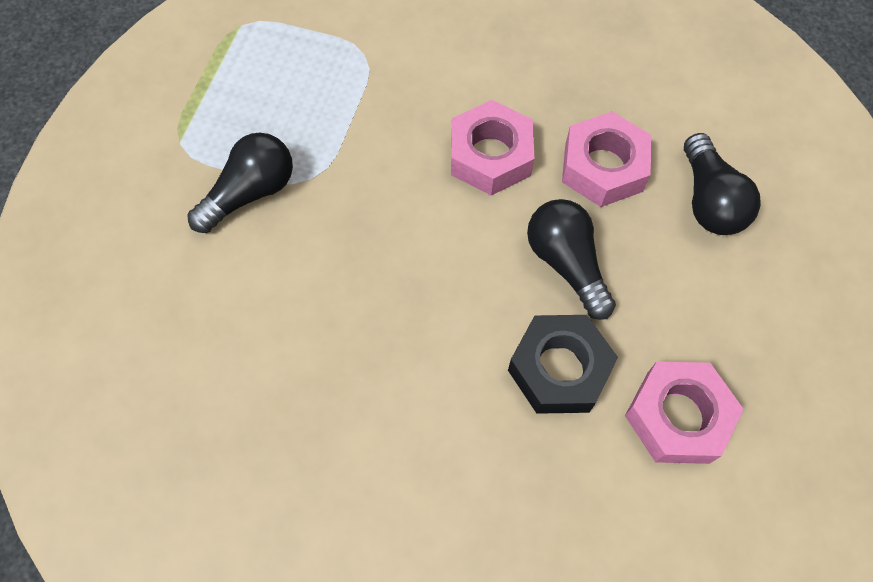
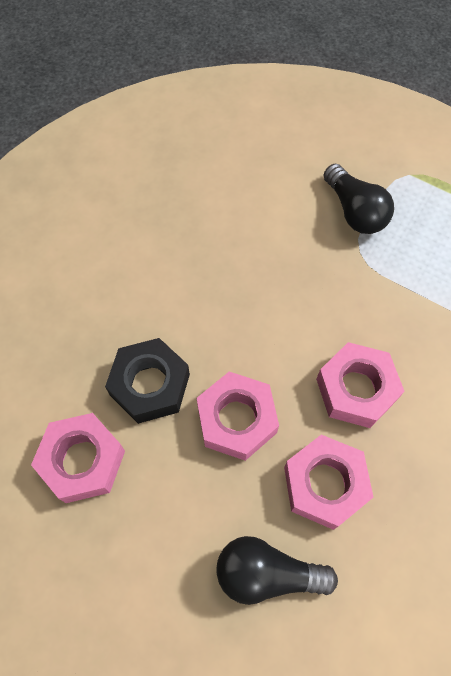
camera: 105 degrees right, 0 degrees up
black light bulb [527,199,616,320] -> pink nut [197,372,279,461]

